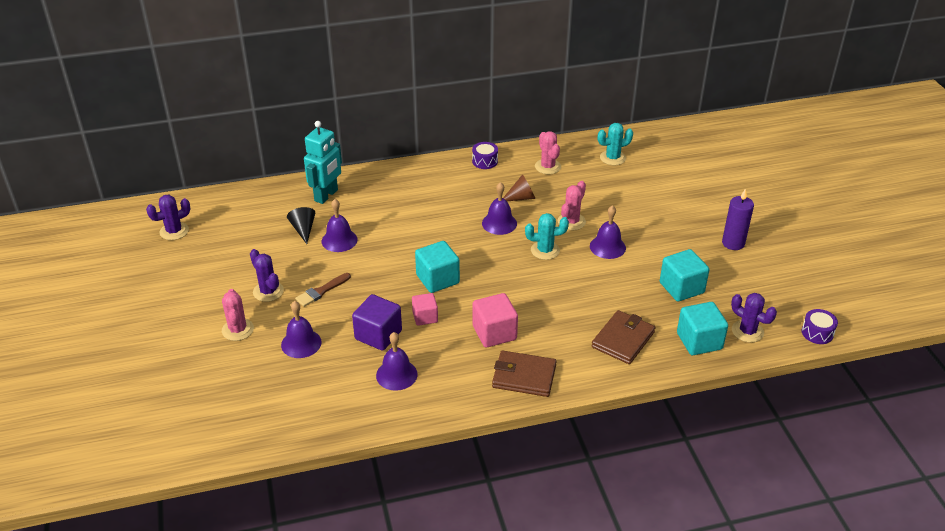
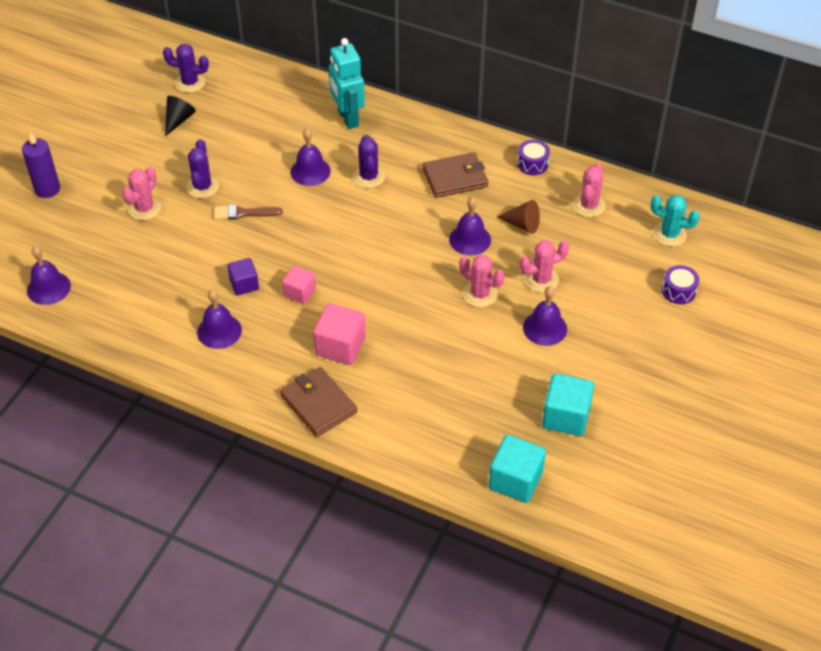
camera: 40 degrees right, 10 degrees up
purple bell [281,301,322,358] -> purple bell moved to [27,246,71,305]
black cone [287,207,315,244] -> black cone moved to [165,96,196,136]
turquoise robot [304,121,342,204] -> turquoise robot turned 90 degrees clockwise [329,38,365,129]
purple cube [352,294,402,351] -> purple cube [227,258,259,295], size x0.63
turquoise cube [415,241,460,293] -> none
turquoise cactus [525,213,569,260] -> pink cactus [459,255,505,307]
brown wallet [592,310,656,364] -> brown wallet moved to [423,152,488,198]
purple candle [722,188,754,250] -> purple candle moved to [22,132,60,198]
purple cactus [731,293,777,343] -> purple cactus moved to [353,135,385,188]
purple drum [802,309,838,344] -> purple drum moved to [662,265,699,304]

